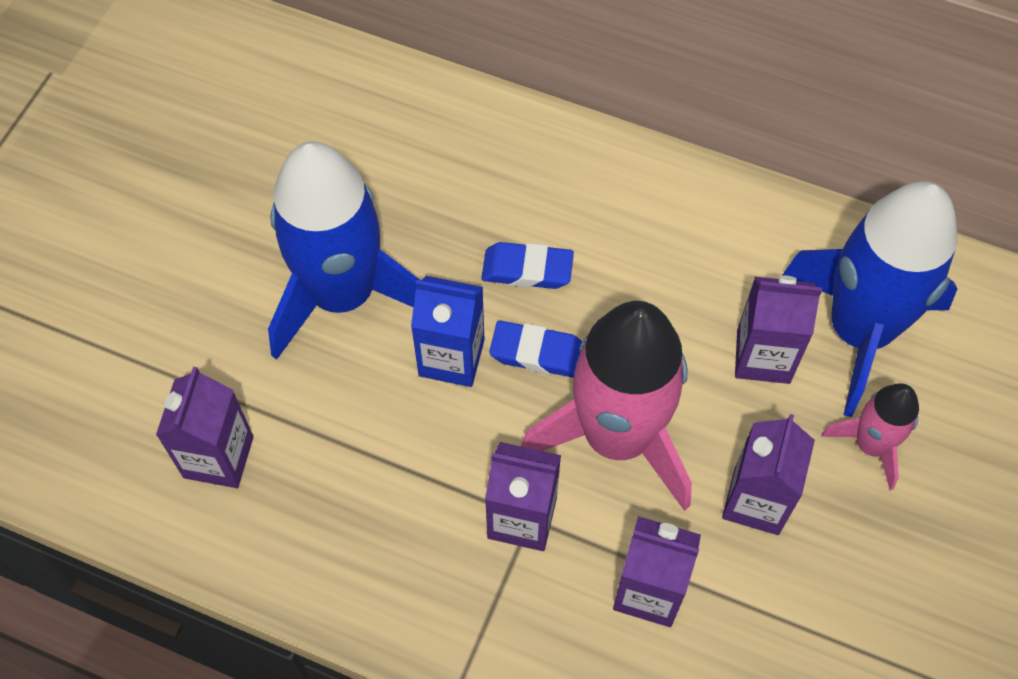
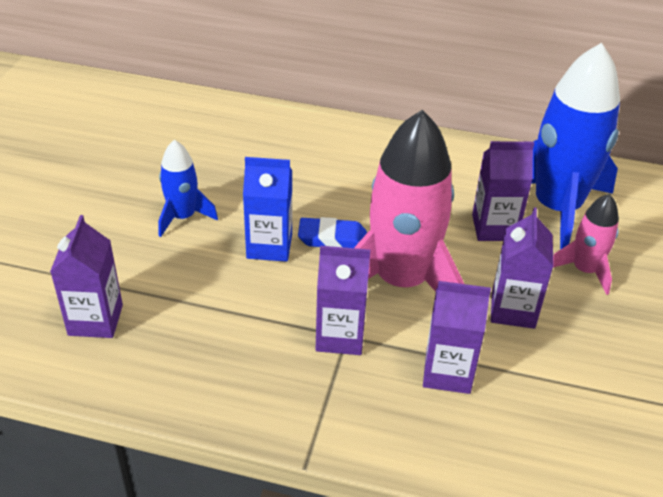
camera: 10 degrees left, 20 degrees down
blue rocket [268,141,421,360] -> blue rocket [158,140,218,237], size x0.50
blue eraser [482,242,574,289] -> none

